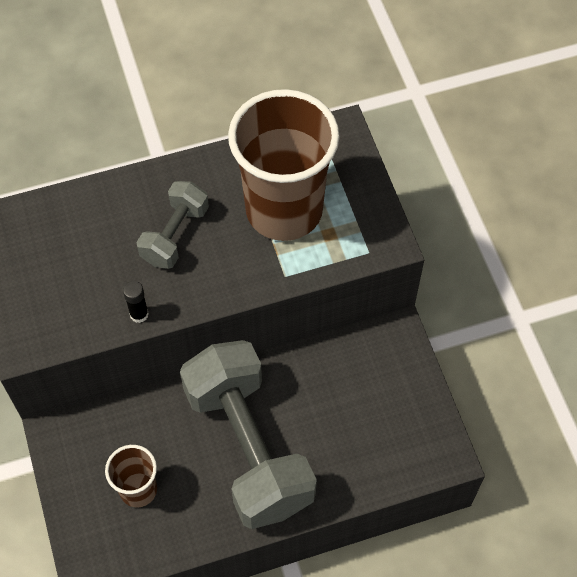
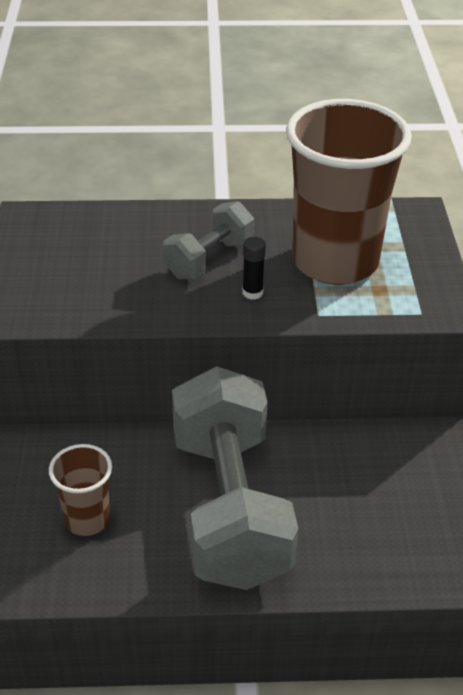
camera: 15 degrees right, 20 degrees down
black glue stick [123,281,149,323] -> black glue stick moved to [242,237,266,300]

